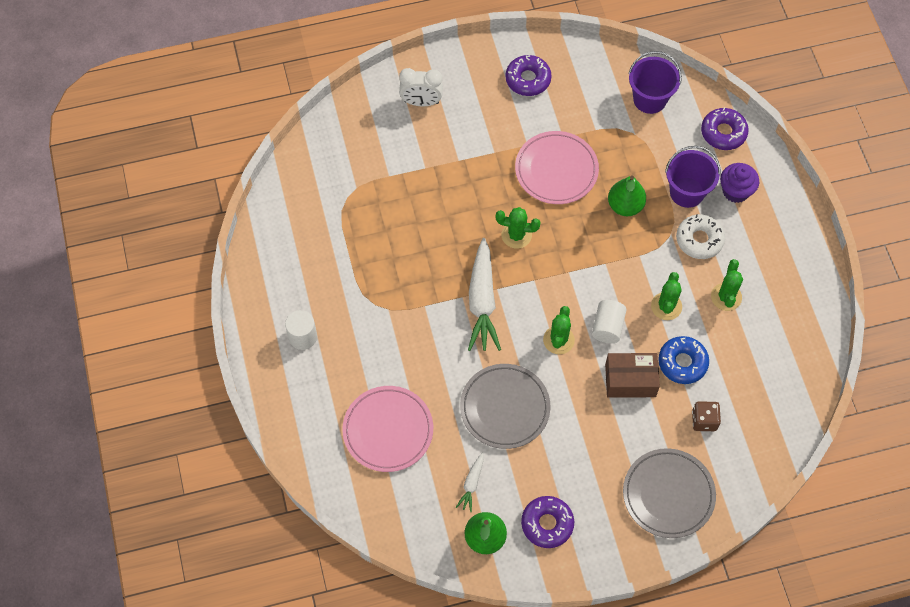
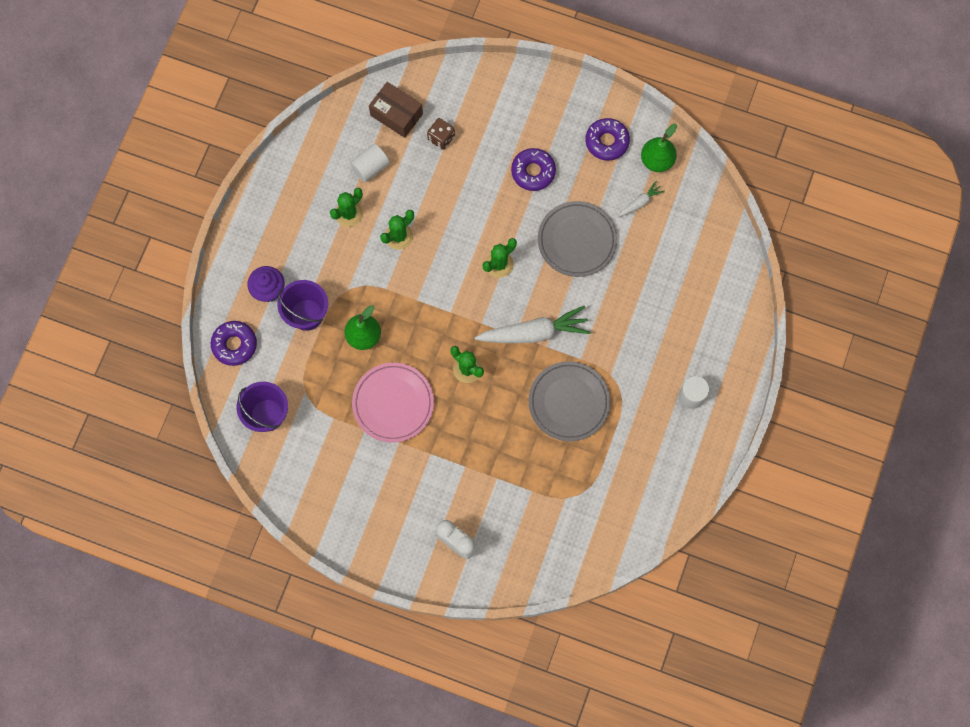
camera: 145 degrees left, 10 degrees up
pink plate [342,386,433,472] -> none
white carrot [468,238,501,351] -> white carrot turned 45 degrees clockwise [475,306,590,343]
purple donut [505,55,552,96] -> purple donut moved to [511,148,556,191]
white cylinder [592,300,627,343] -> white cylinder moved to [350,144,390,182]
brown box [605,353,660,398] -> brown box moved to [369,82,423,138]
grey plate [623,448,716,538] -> grey plate moved to [529,361,611,441]
blue donut [658,336,709,384] -> none
white donut [676,214,725,259] -> none

